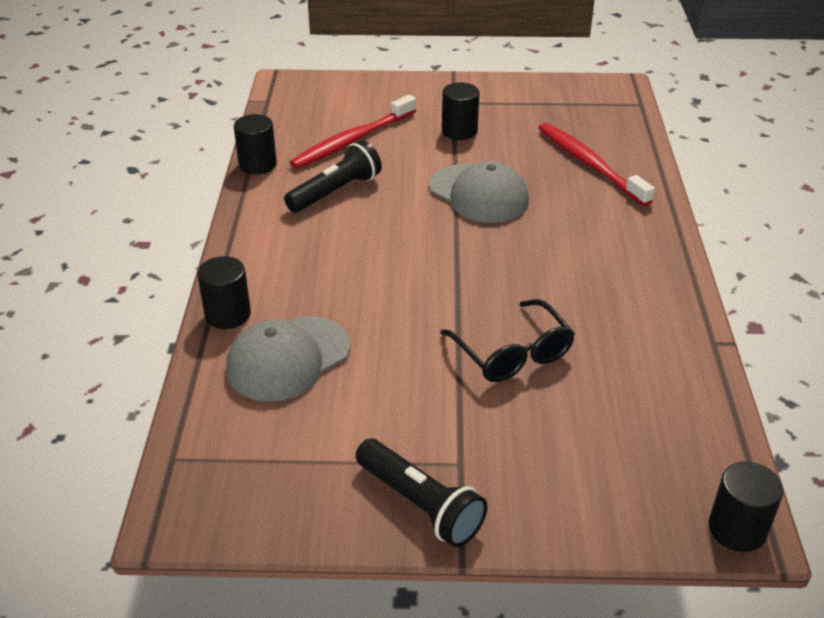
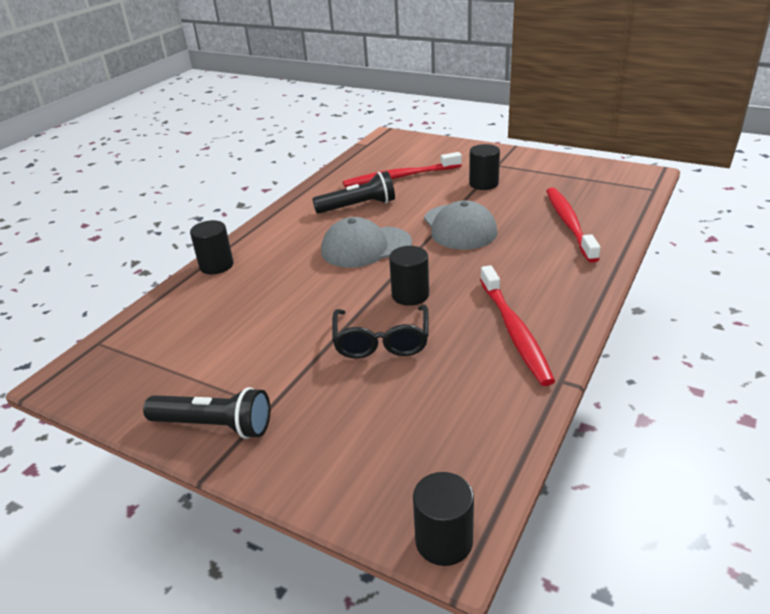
camera: 30 degrees right, 5 degrees down
grey cap [226,316,350,402] -> grey cap moved to [321,217,412,268]
black cylinder [234,114,277,175] -> black cylinder moved to [389,246,429,306]
black flashlight [356,439,487,547] -> black flashlight turned 60 degrees counterclockwise [143,387,270,439]
none -> red toothbrush [480,265,555,386]

